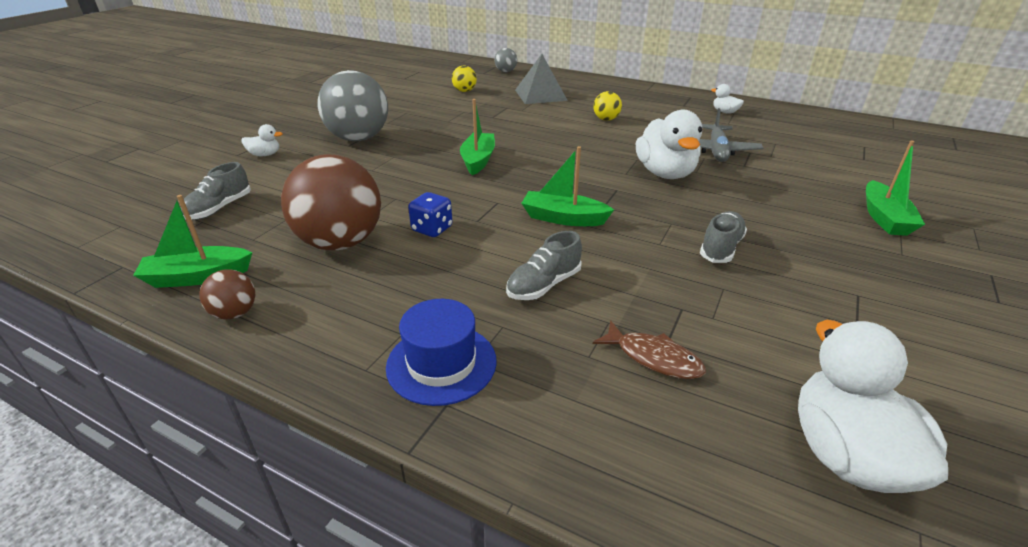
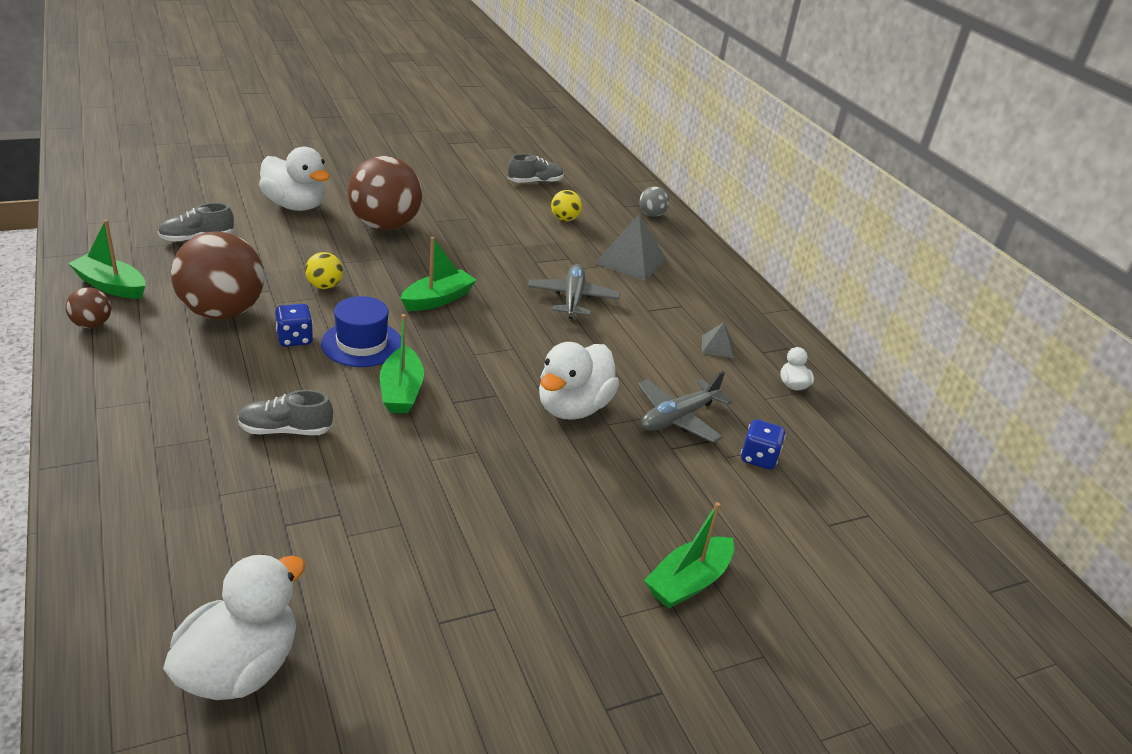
camera: 35 degrees right, 0 degrees up
white duck [242,124,283,156] -> white duck [259,147,330,211], size x2.13
grey ball [317,70,388,141] -> brown ball [348,156,422,230]
blue hat [386,299,497,406] -> blue hat moved to [321,296,401,367]
green boat [521,146,614,226] -> green boat turned 150 degrees counterclockwise [380,314,424,413]
yellow ball [593,91,622,121] -> yellow ball moved to [305,252,343,289]
brown fish [593,320,706,379] -> none
grey shoe [700,211,747,263] -> grey shoe moved to [508,154,564,183]
none -> grey plane [528,264,620,319]
none -> grey pyramid [702,322,734,358]
none -> blue dice [741,419,786,470]

